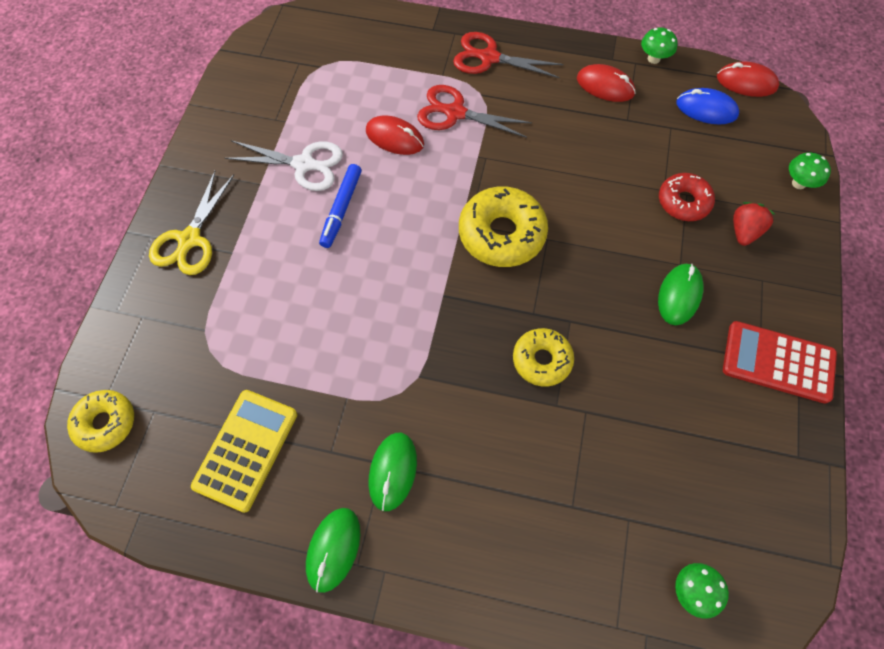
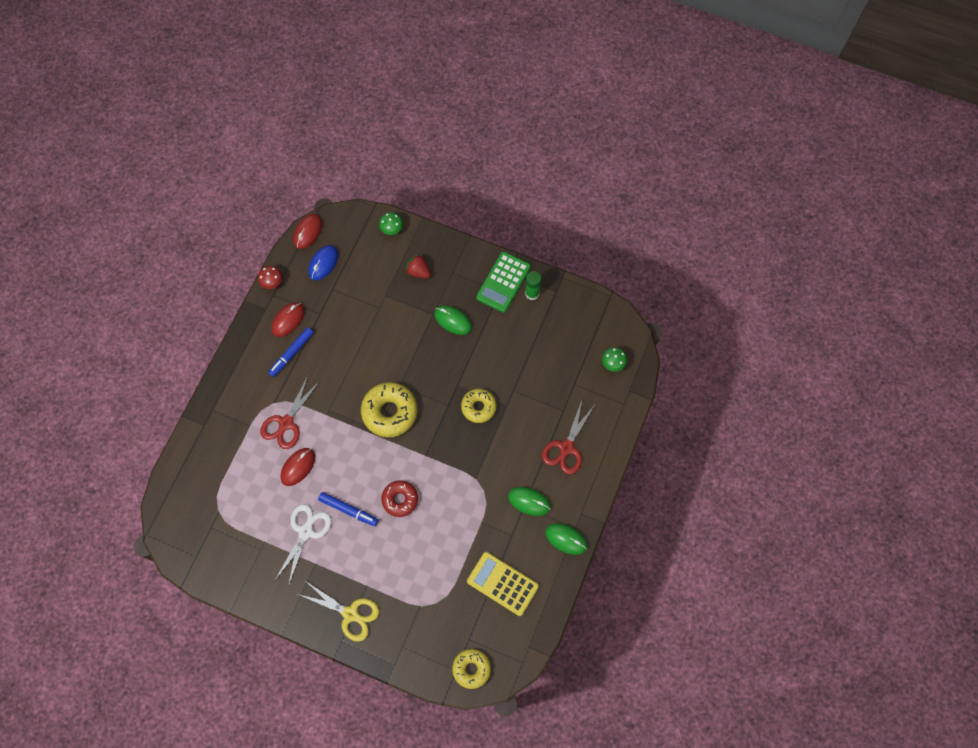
camera: 80 degrees left, 5 degrees up
red scissors [453,32,563,78] -> red scissors moved to [542,401,595,474]
green mushroom [641,28,678,64] -> red mushroom [258,266,282,289]
red donut [659,173,715,221] -> red donut moved to [381,480,418,517]
red calculator [723,321,837,404] -> green calculator [476,252,531,313]
none -> blue marker [268,327,314,377]
none -> green glue stick [525,271,542,300]

